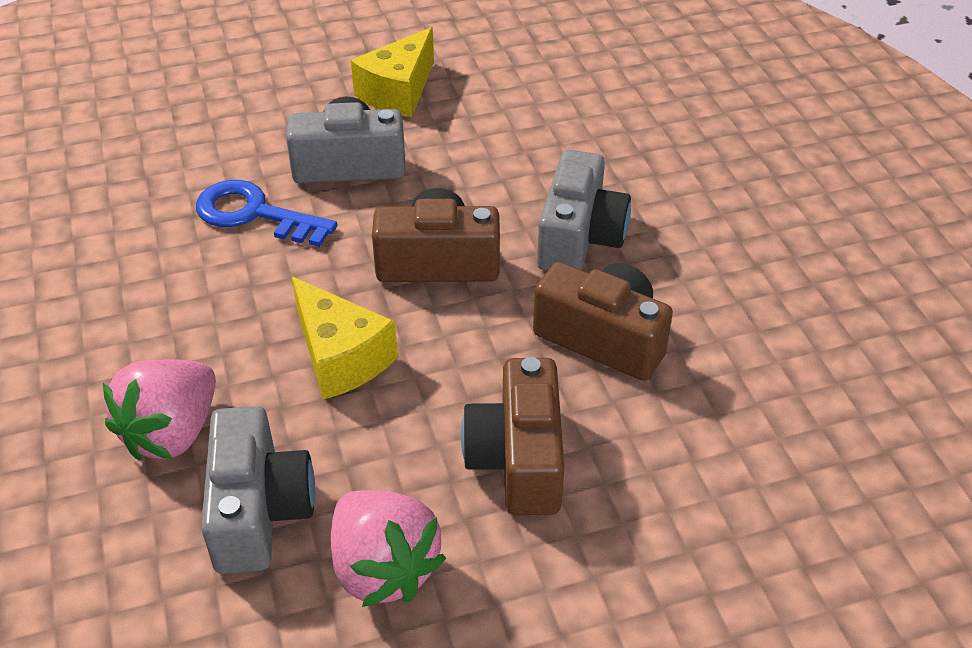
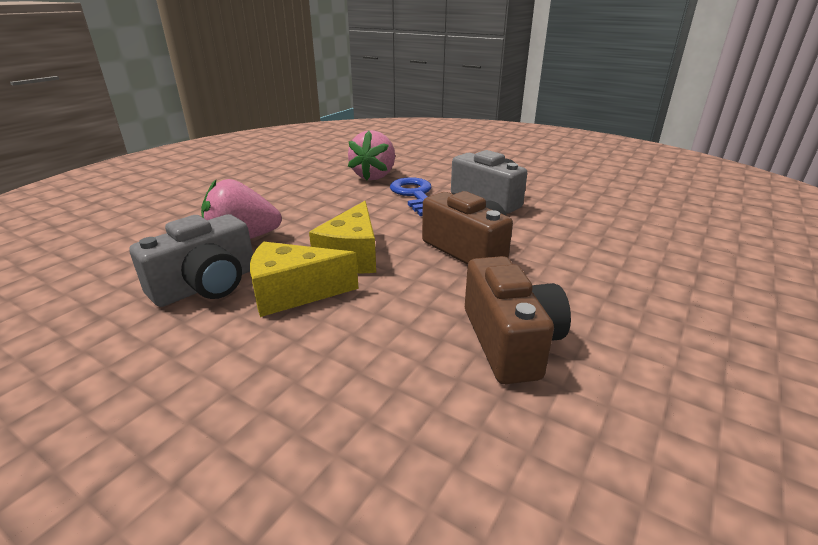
camera: 50 degrees right, 15 degrees down
pink strawberry [331,490,446,607] -> pink strawberry moved to [348,130,395,180]
yellow cheese [351,27,434,117] -> yellow cheese moved to [250,242,359,317]
brown camera [461,357,564,515] -> none
grey camera [537,150,631,271] -> none

